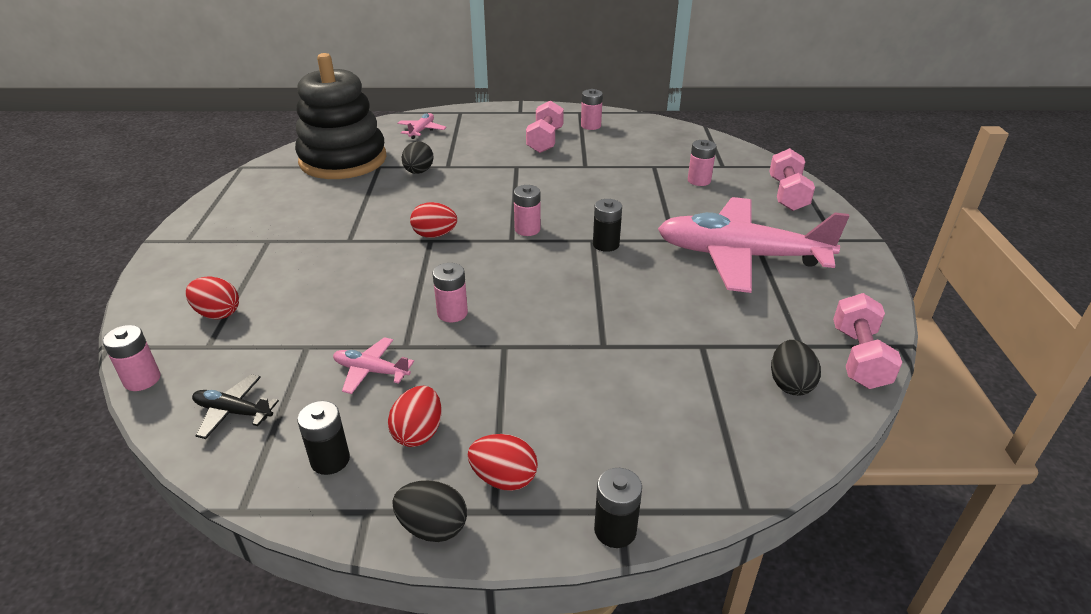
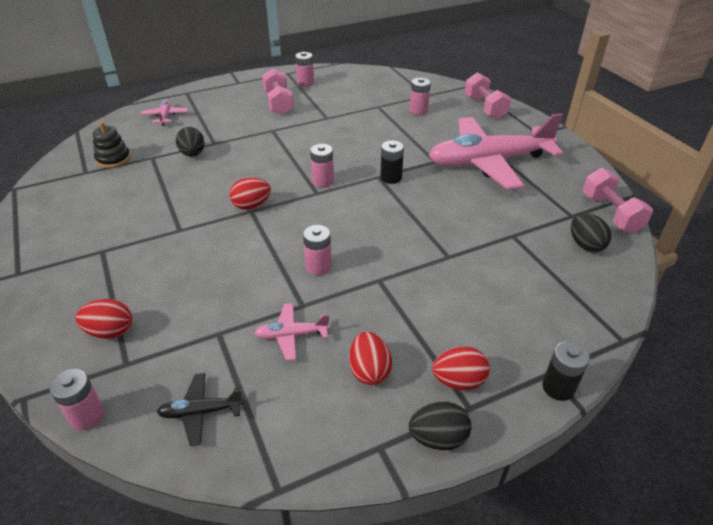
camera: 25 degrees left, 5 degrees up
black stacking toy [295,53,387,179] -> black stacking toy [93,122,131,168], size x0.41
black battery [297,401,350,475] -> none

